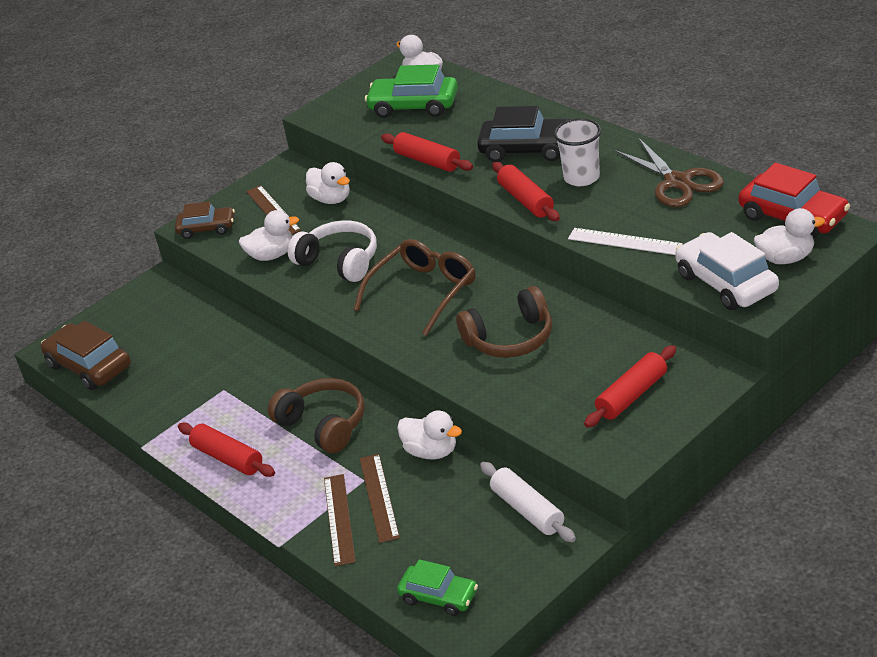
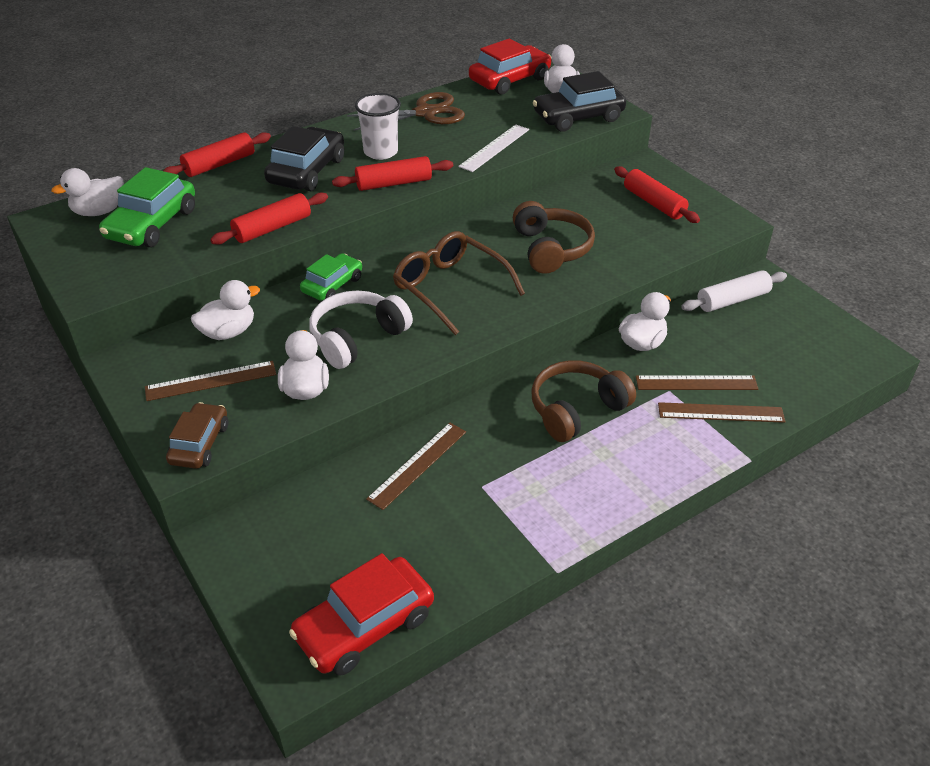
camera: 85 degrees left, 5 degrees up
brown car [41,321,131,390] -> red car [289,553,434,676]
red rolling pin [178,423,275,477] -> red rolling pin moved to [163,132,271,177]
green car [397,559,478,616] -> green car moved to [300,253,362,301]
white car [675,232,779,310] -> black car [533,71,626,132]
none -> brown ruler [366,423,466,510]

